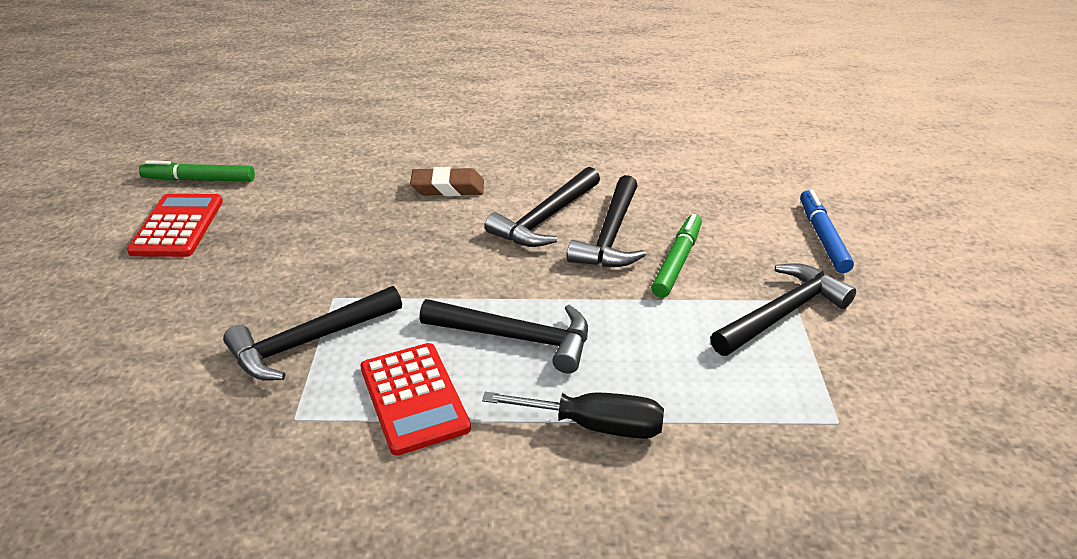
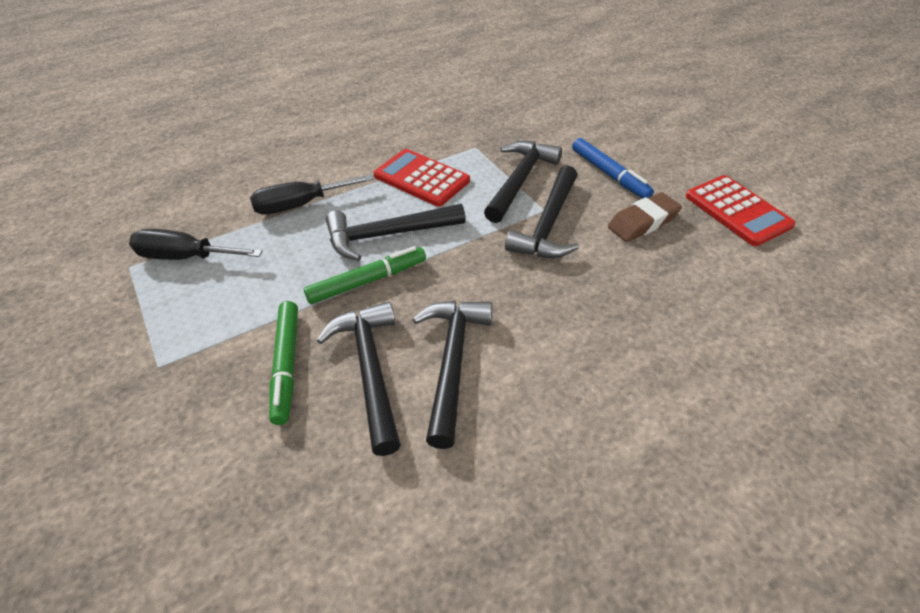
camera: 150 degrees right, 10 degrees up
green marker [139,160,255,182] -> green marker moved to [304,246,426,304]
brown eraser [410,167,484,196] -> brown eraser moved to [608,192,682,242]
black hammer [710,263,856,356] -> black hammer moved to [505,165,579,258]
blue marker [800,190,854,273] -> blue marker moved to [572,138,654,199]
none -> black screwdriver [129,229,262,260]

